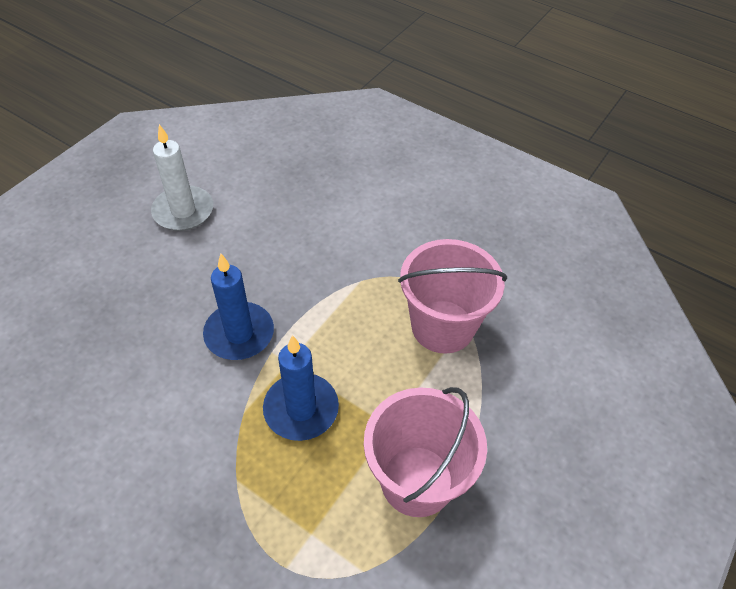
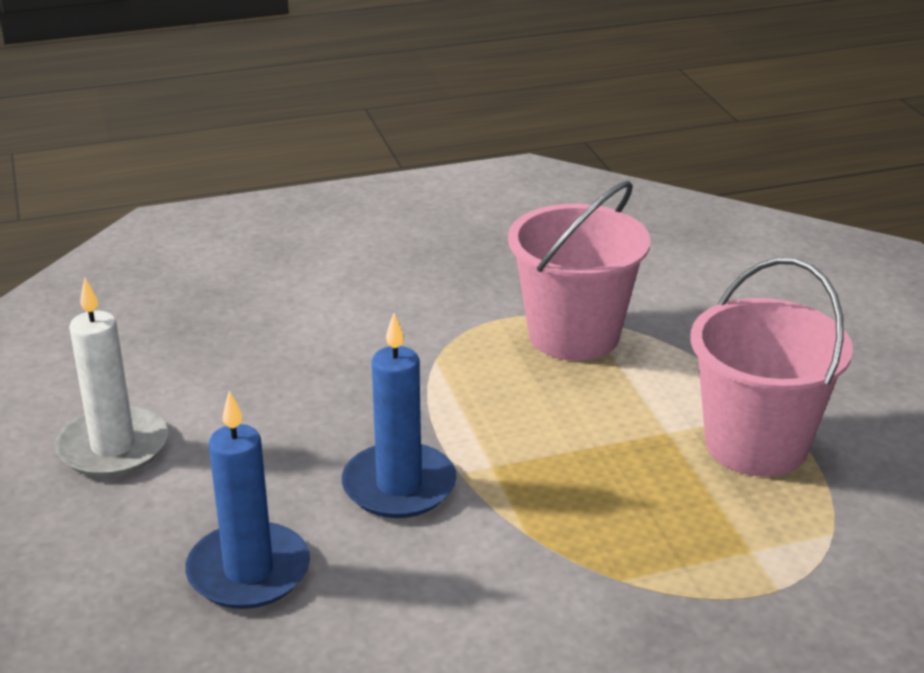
camera: 50 degrees left, 20 degrees down
blue candle [263,335,339,441] -> blue candle moved to [185,391,310,609]

